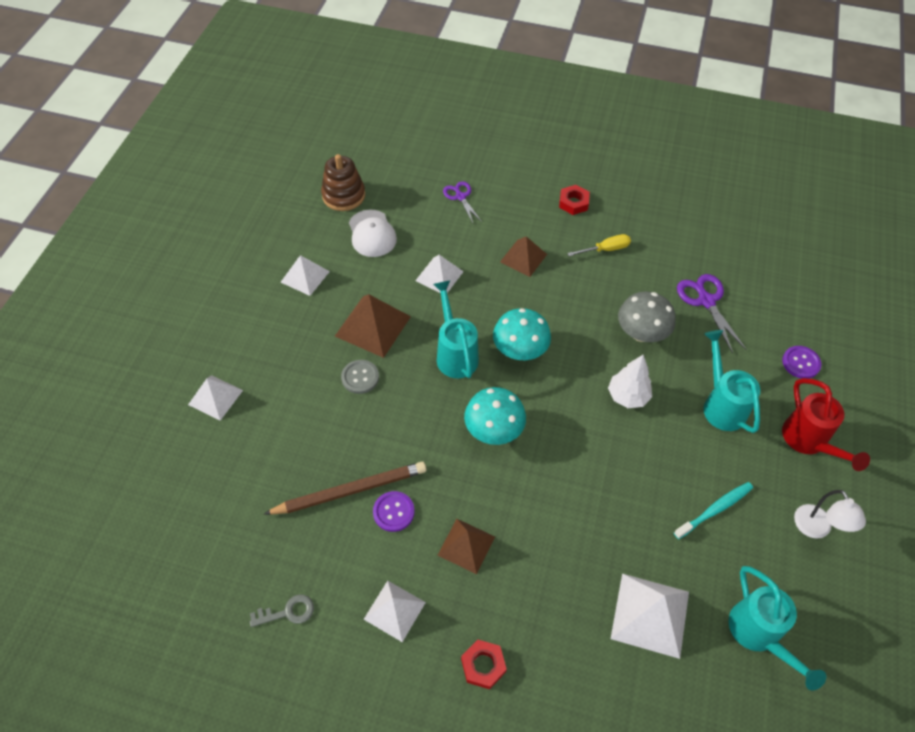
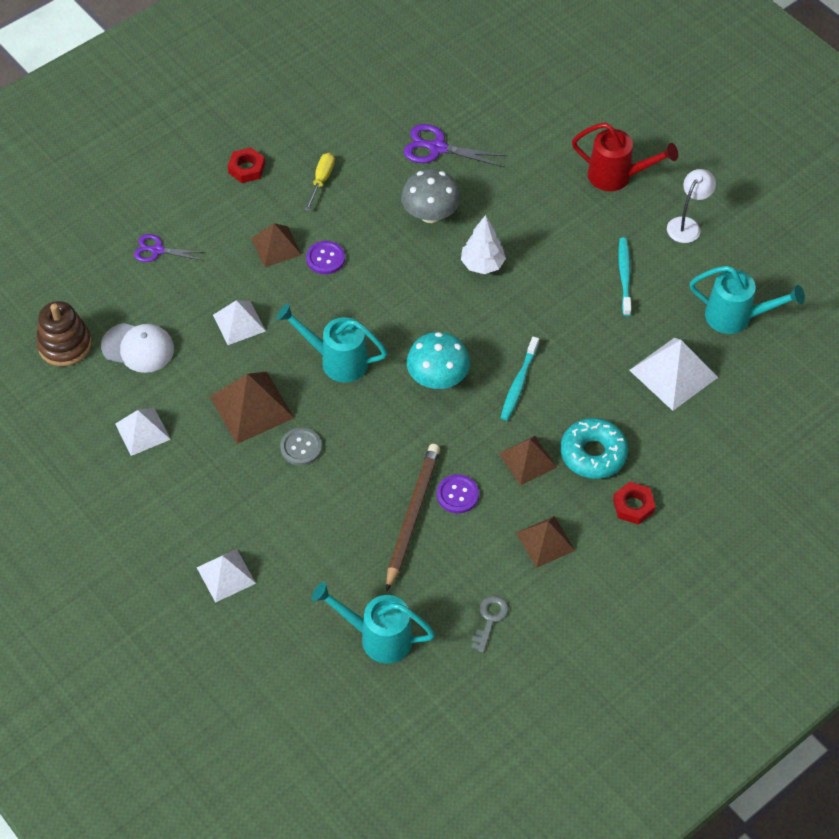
camera: 55 degrees left, 0 degrees up
white pyramid [364,581,426,642] -> brown pyramid [516,516,575,568]
turquoise mushroom [493,308,551,360] -> none
turquoise watering can [704,330,760,433] -> turquoise watering can moved to [312,582,435,664]
purple button [782,346,821,379] -> purple button moved to [306,241,345,274]
white lamp [794,490,866,539] -> white lamp turned 75 degrees counterclockwise [667,169,716,243]
none -> turquoise toothbrush [500,337,539,421]
none -> turquoise donut [560,418,628,479]

